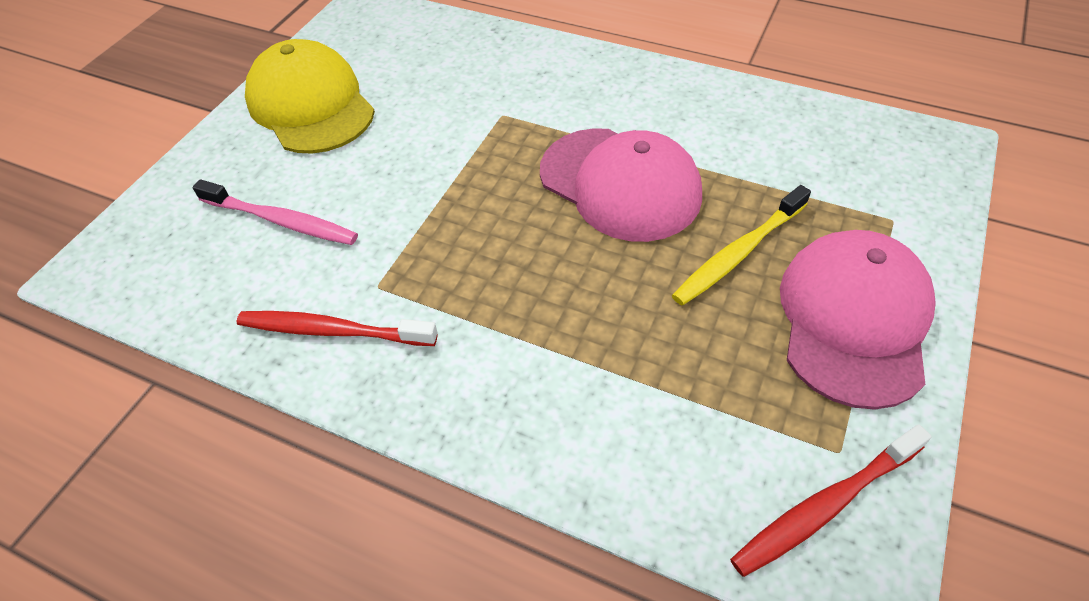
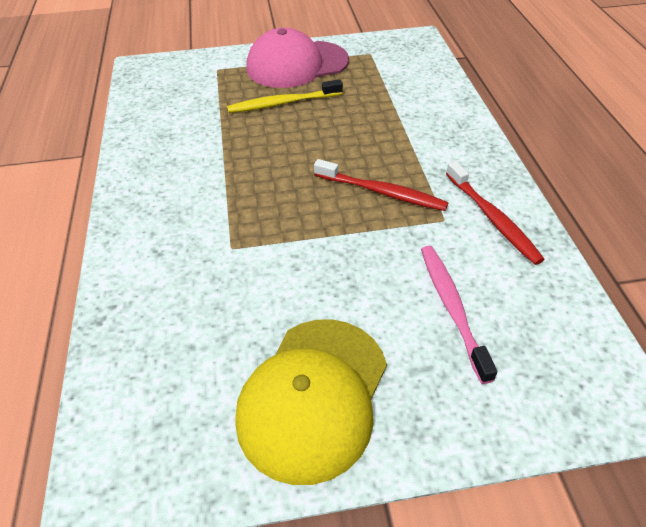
camera: 125 degrees left, 5 degrees down
pink cap [540,128,702,242] -> none
yellow toothbrush [672,185,811,306] -> yellow toothbrush turned 150 degrees clockwise [227,79,343,113]
red toothbrush [730,424,932,577] -> red toothbrush moved to [314,159,449,211]

